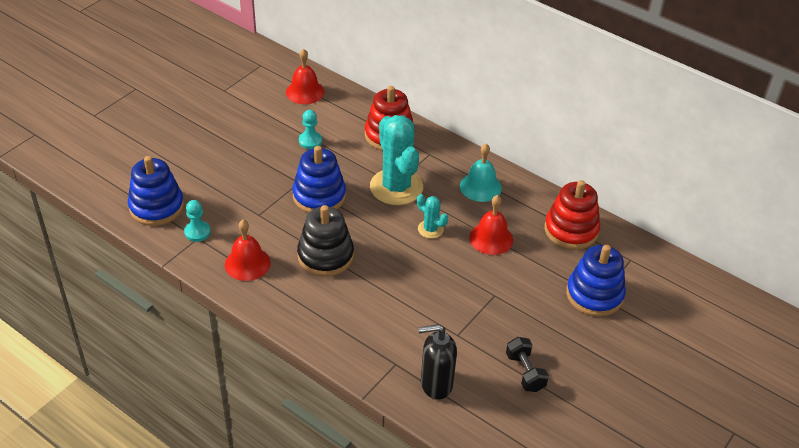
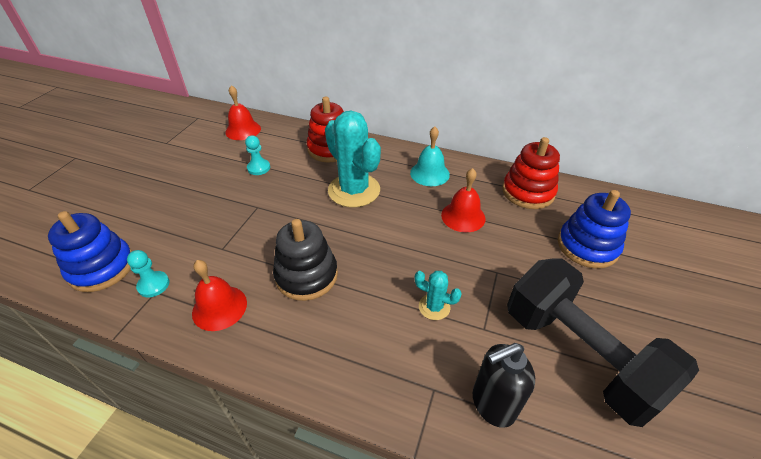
camera: 15 degrees left, 0 degrees up
blue stacking toy [292,146,346,213] -> none
turquoise cactus [417,194,448,239] -> turquoise cactus moved to [415,271,462,320]
black dumbbell [506,337,549,392] -> black dumbbell [507,258,699,427], size x2.43

